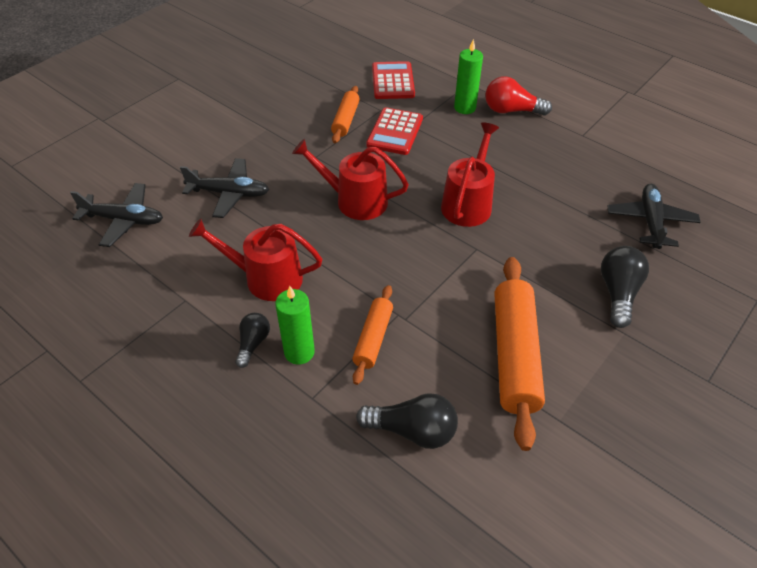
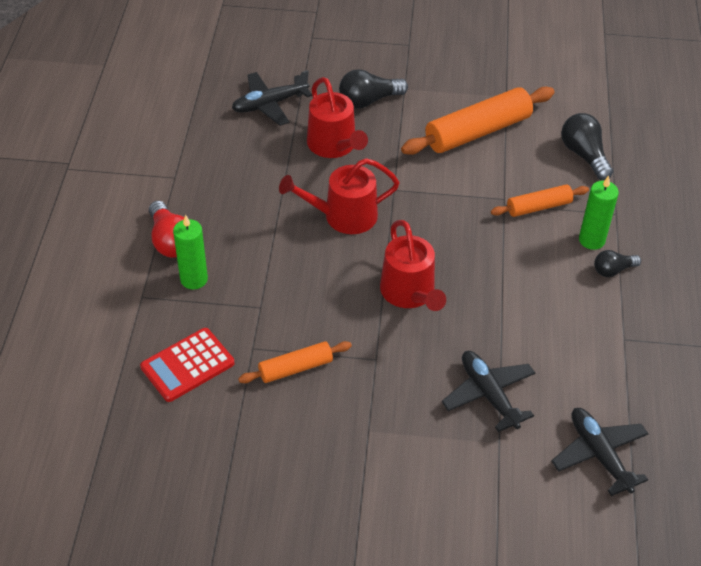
camera: 125 degrees left, 0 degrees up
red watering can [189,218,322,301] -> red watering can moved to [307,77,368,158]
red calculator [366,107,423,155] -> none

